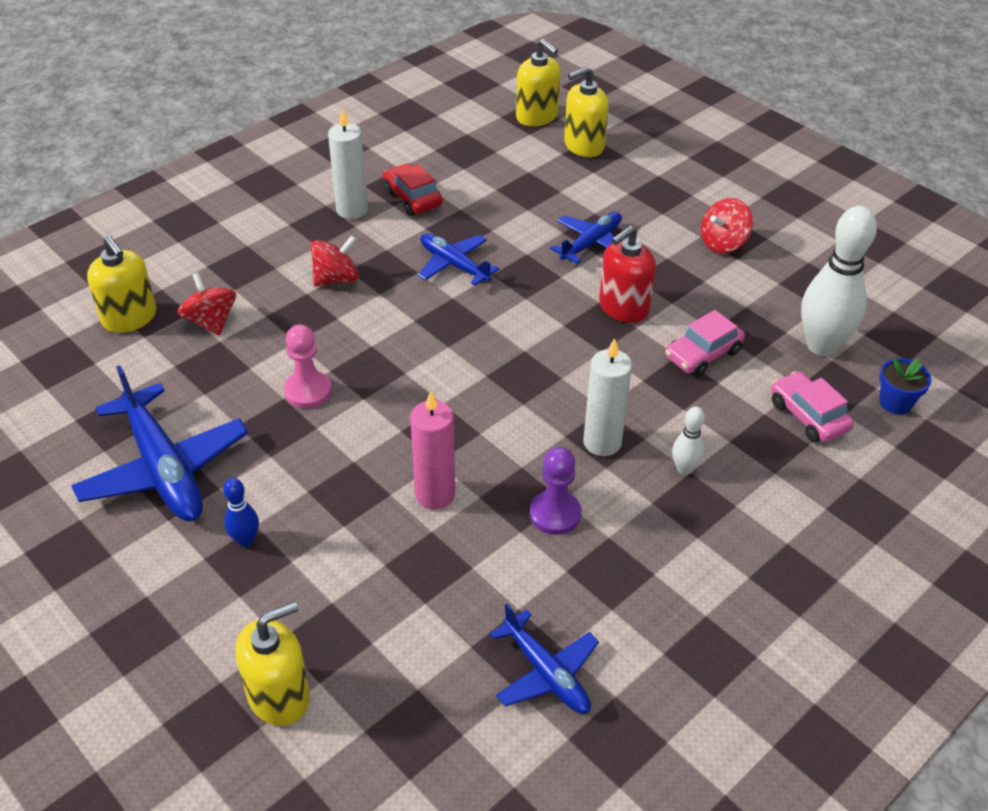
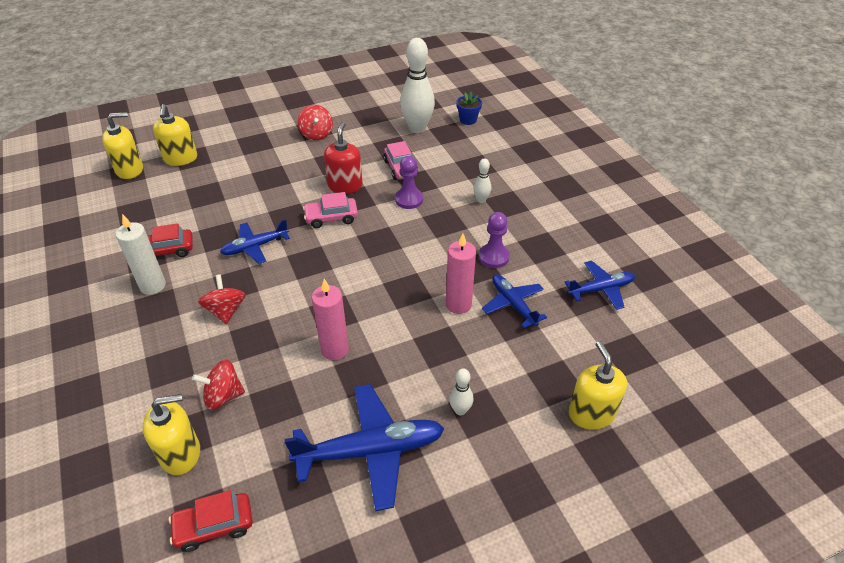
camera: 70 degrees left, 0 degrees up
blue bowling pin [223,478,259,547] -> white bowling pin [449,368,473,415]
pink pawn [284,325,332,408] -> pink candle [312,279,349,360]
blue plane [550,212,622,264] -> blue plane moved to [482,274,547,328]
white candle [583,338,632,456] -> none
red soap dispenser [599,226,656,323] -> red soap dispenser turned 150 degrees counterclockwise [324,122,363,194]
pink car [771,371,854,442] -> pink car moved to [303,192,358,228]
none -> red car [169,490,253,552]
none -> purple pawn [395,156,423,209]

